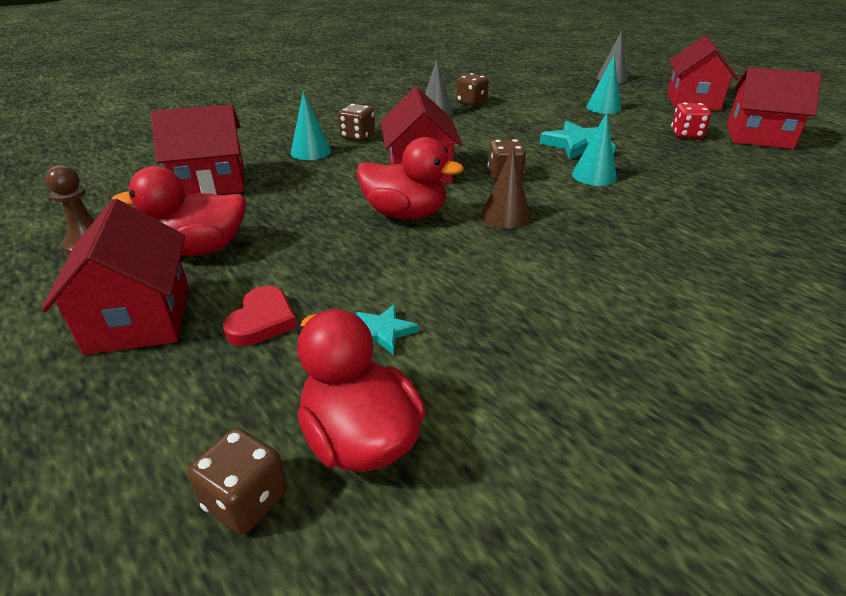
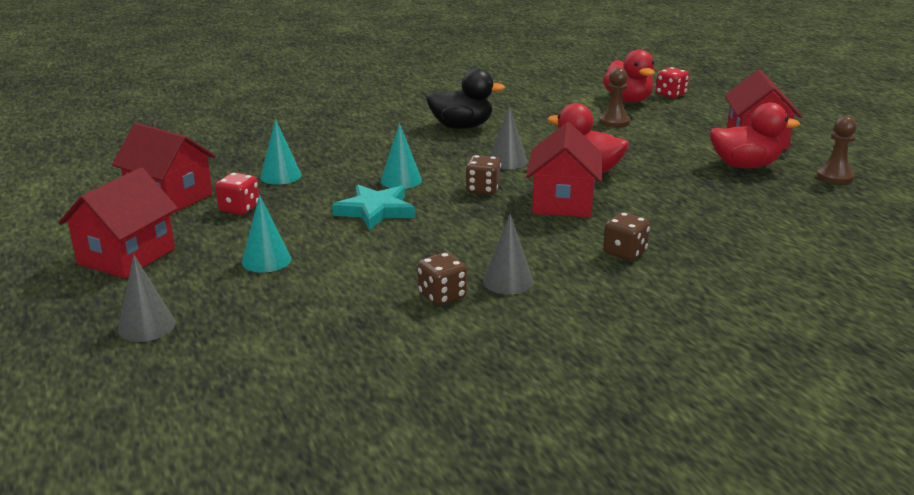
camera: 165 degrees left, 10 degrees down
red house [150,104,244,196] -> none
brown dice [187,428,287,534] -> red dice [656,67,689,98]
red heart [223,286,297,346] -> none
turquoise cone [291,92,331,160] -> turquoise cone moved to [260,119,302,185]
turquoise star [356,304,419,355] -> brown pawn [599,68,630,128]
brown cone [481,147,531,229] -> grey cone [490,106,528,169]
none -> black duck [426,68,505,129]

